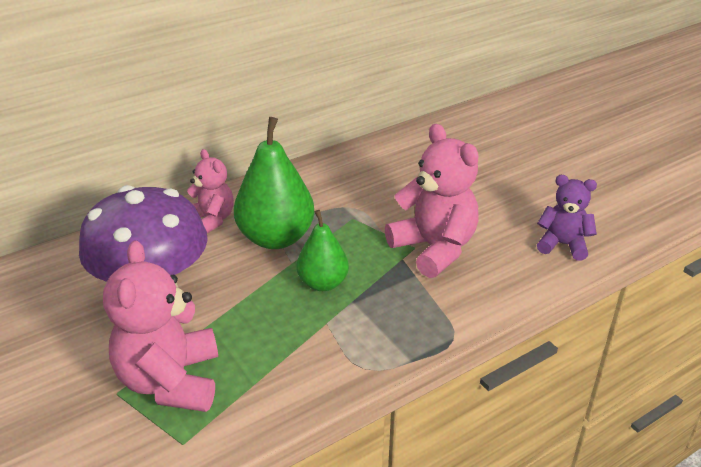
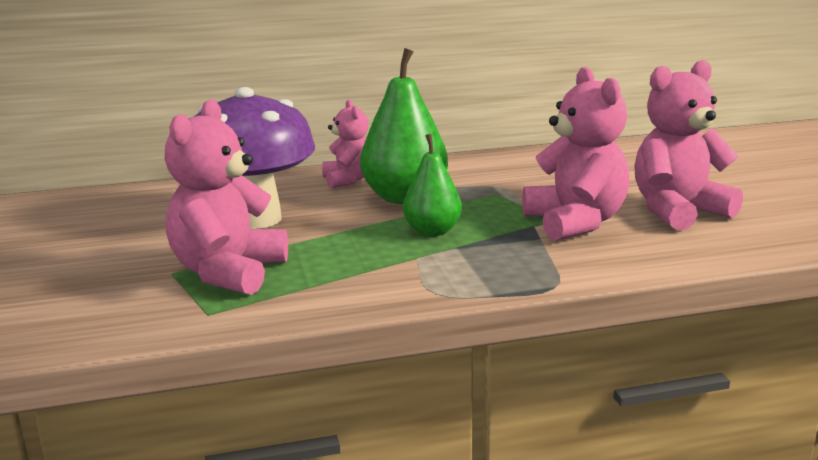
camera: 20 degrees right, 15 degrees down
purple teddy bear [537,175,597,261] -> none
none -> pink teddy bear [634,60,743,230]

